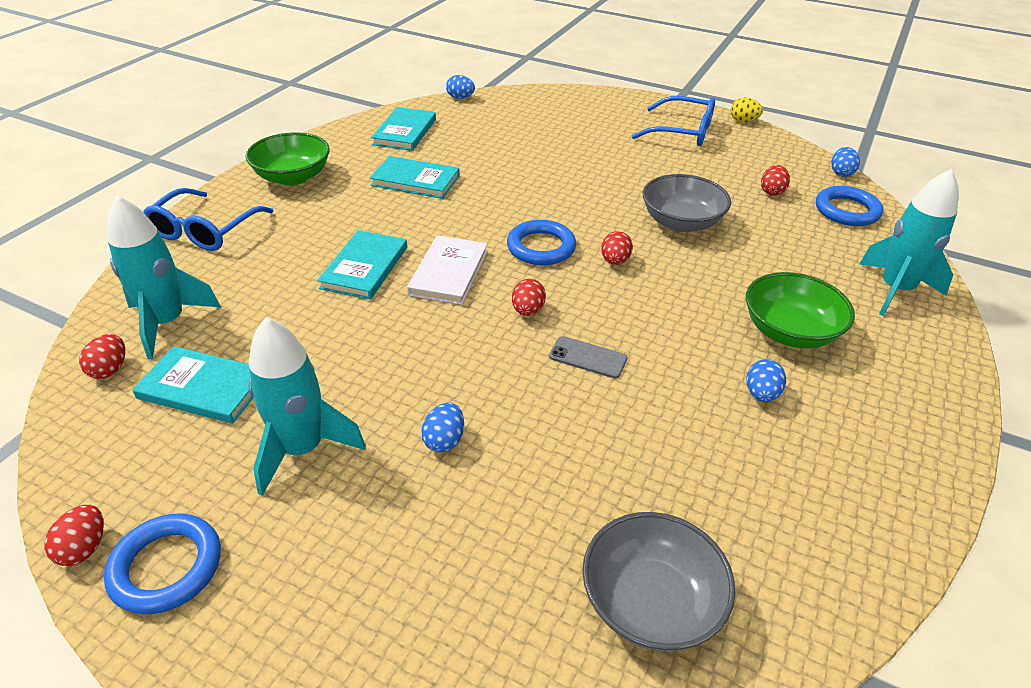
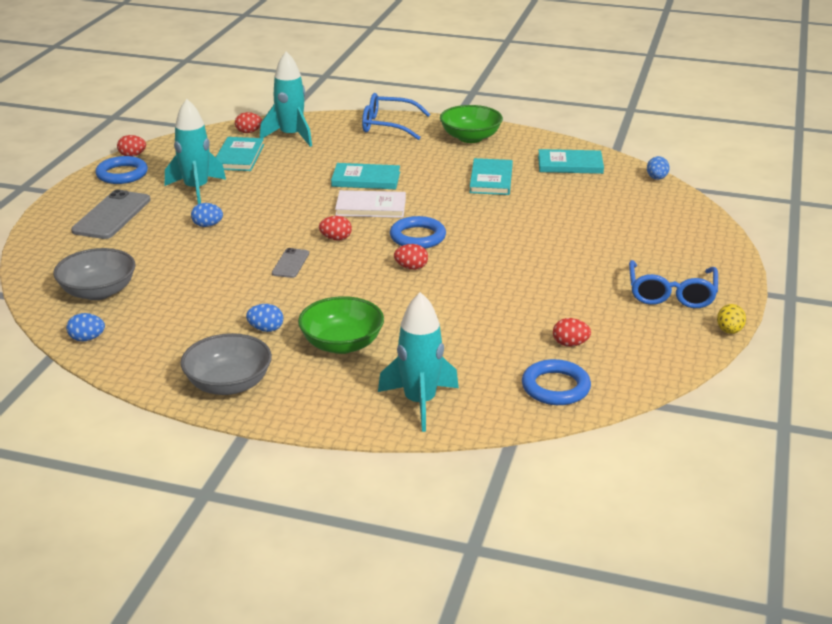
camera: 80 degrees right, 10 degrees down
grey bowl [643,174,731,232] -> grey bowl moved to [181,333,272,395]
blue egg [831,147,860,177] -> blue egg moved to [66,313,105,342]
none -> grey phone [71,190,151,239]

